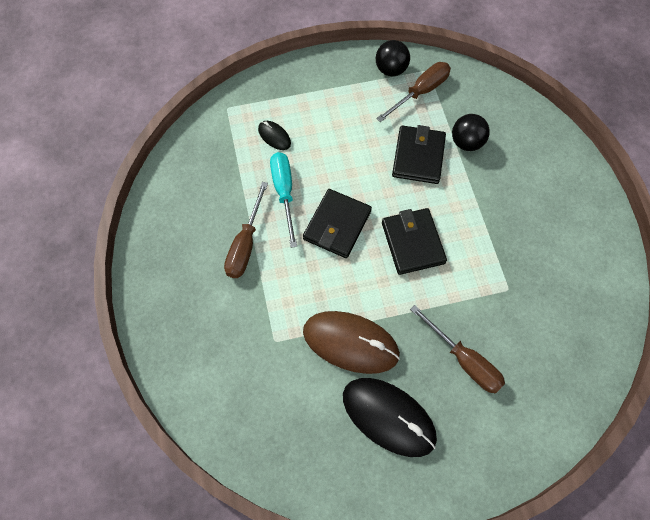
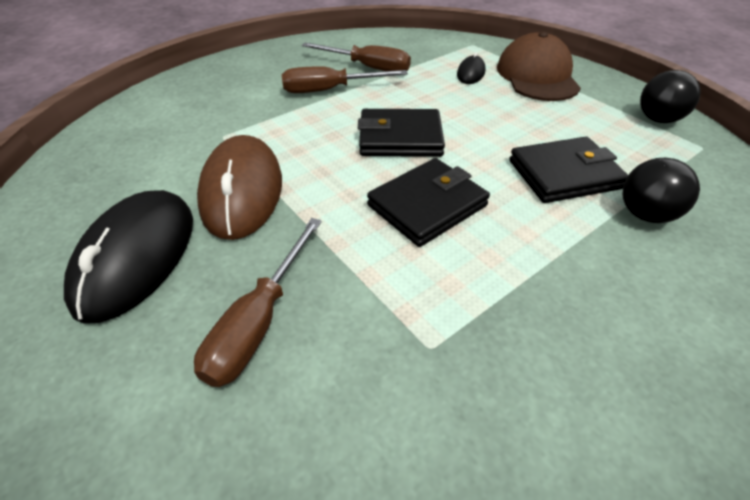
camera: 65 degrees right, 20 degrees down
turquoise screwdriver [270,152,297,248] -> none
brown screwdriver [376,62,451,122] -> brown screwdriver moved to [302,43,411,71]
none -> brown cap [497,32,581,101]

